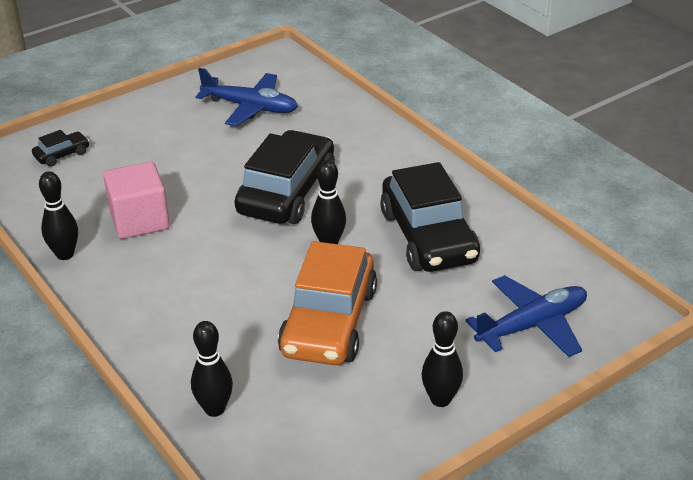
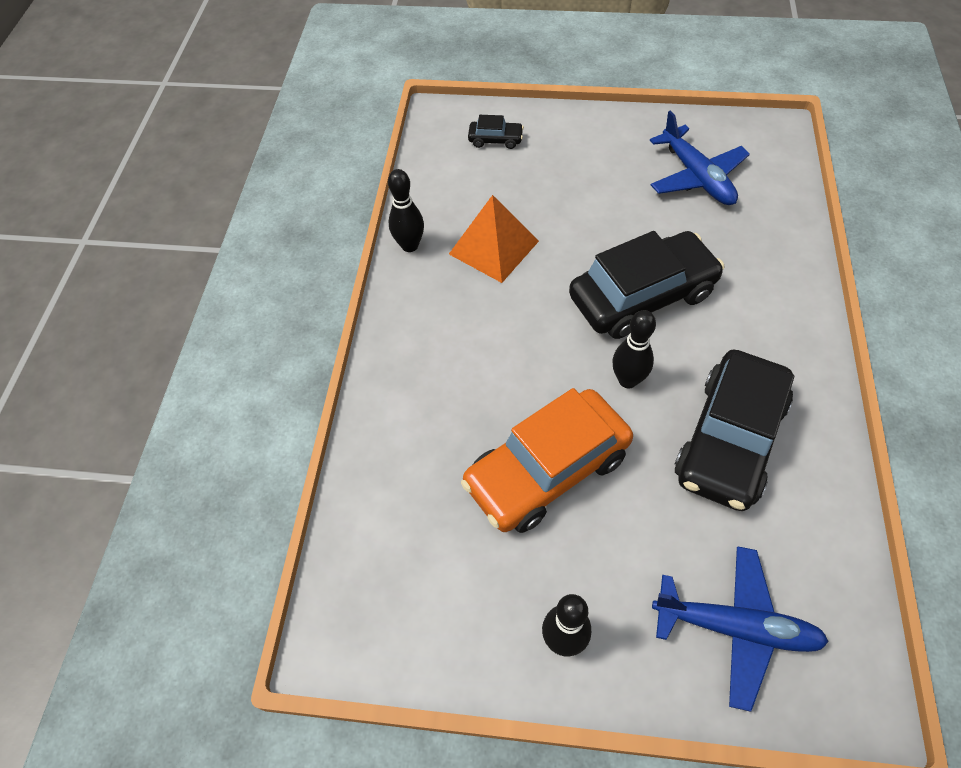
camera: 45 degrees right, 20 degrees up
pink cube [103,161,170,239] -> orange pyramid [449,195,539,283]
black bowling pin [191,321,233,417] -> none

